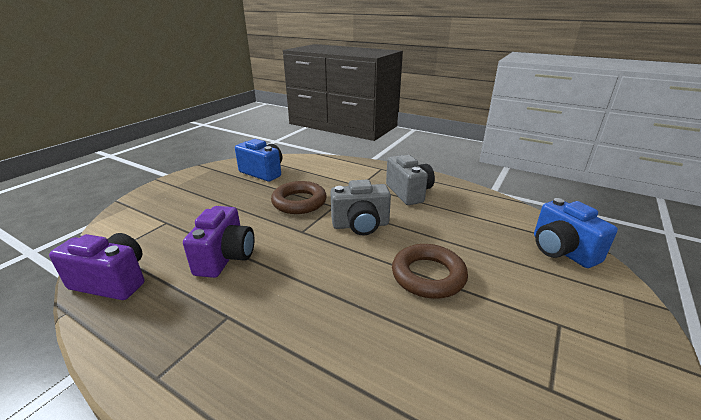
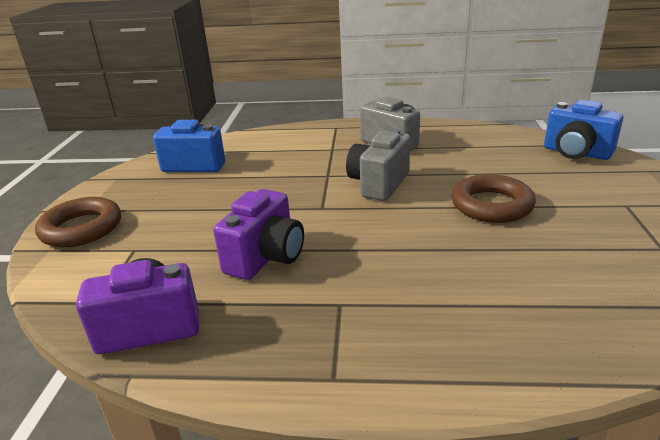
camera: 25 degrees left, 0 degrees up
purple camera [183,206,255,278] -> purple camera turned 45 degrees clockwise [213,189,304,280]
brown ring [271,181,327,214] -> brown ring moved to [35,197,121,247]
grey camera [330,180,391,235] -> grey camera turned 150 degrees clockwise [346,129,410,201]

